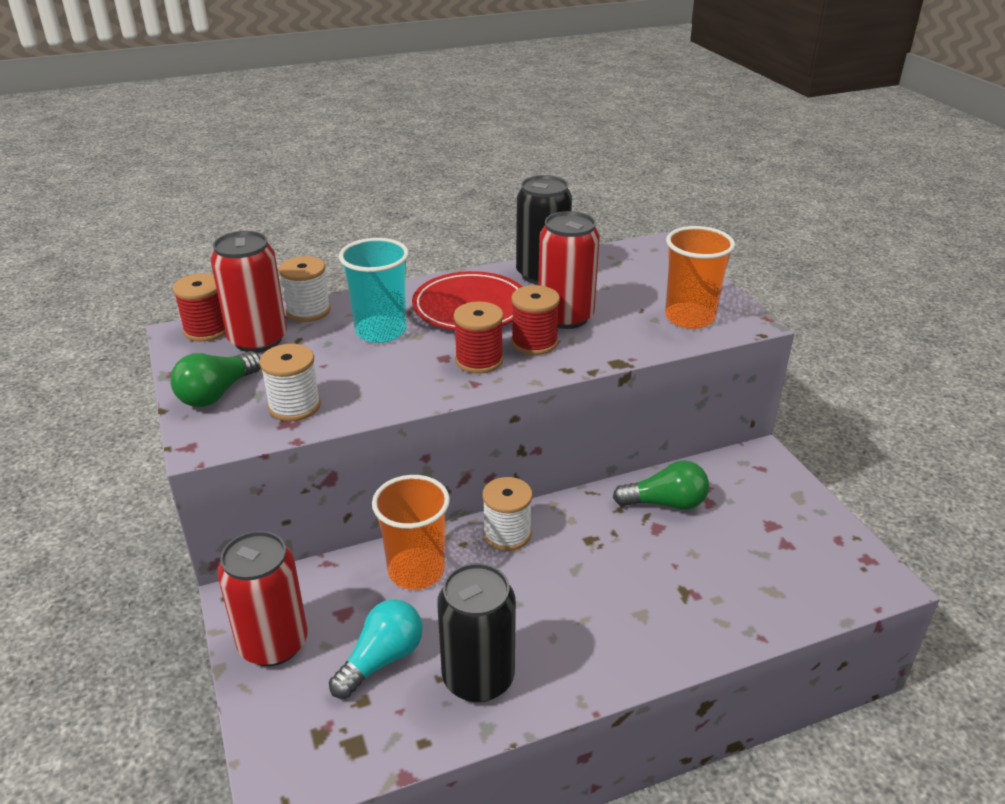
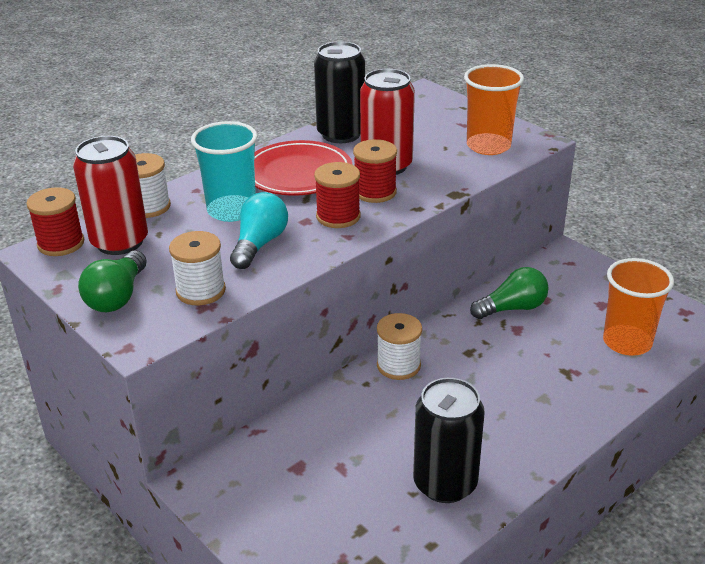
camera: 20 degrees left, 0 degrees up
red can [217,531,308,666] -> none
turquoise light bulb [329,599,423,699] -> turquoise light bulb moved to [230,192,288,269]
orange cup [372,475,450,590] -> orange cup moved to [603,258,674,356]

